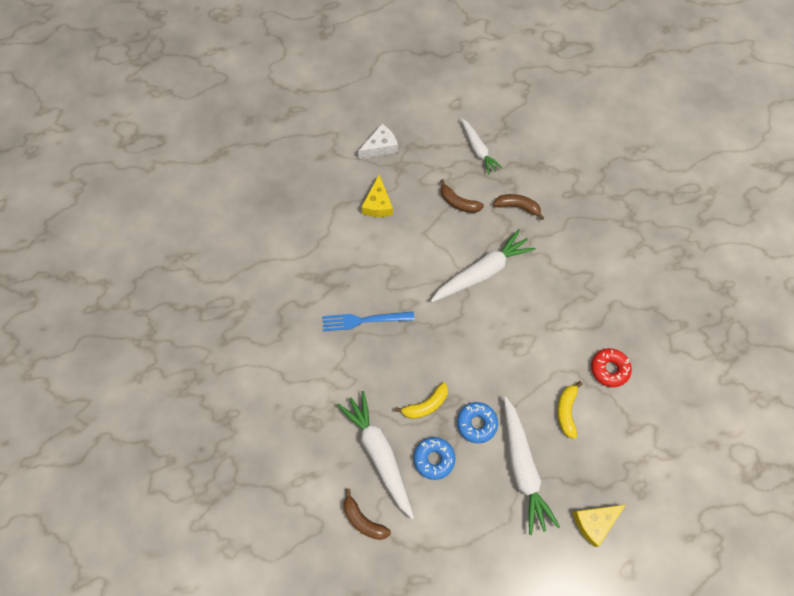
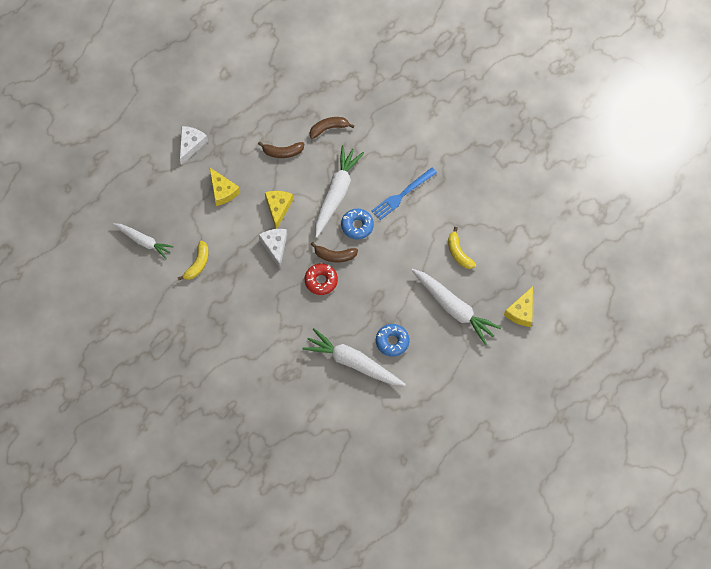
camera: 35 degrees left, 0 degrees up
blue fork [322,312,414,331] -> blue fork moved to [372,168,437,220]
brown banana [343,489,391,540] -> brown banana moved to [311,242,358,262]
yellow banana [395,383,448,419] -> yellow banana moved to [178,241,209,280]
blue donut [457,402,498,443] -> blue donut moved to [341,209,374,239]
white carrot [461,118,502,175] -> white carrot moved to [113,223,174,259]
red donut [591,348,632,387] -> red donut moved to [304,263,338,295]
none -> white cheese [259,229,287,268]
none -> yellow cheese [265,191,293,229]

